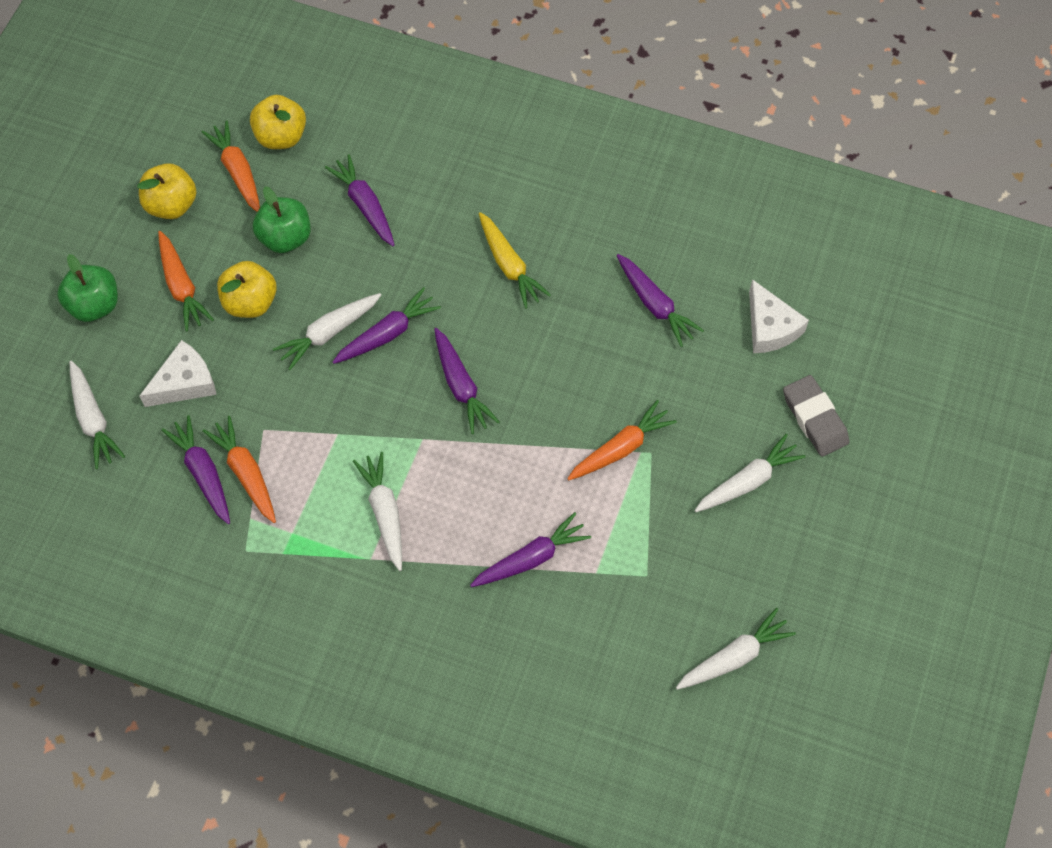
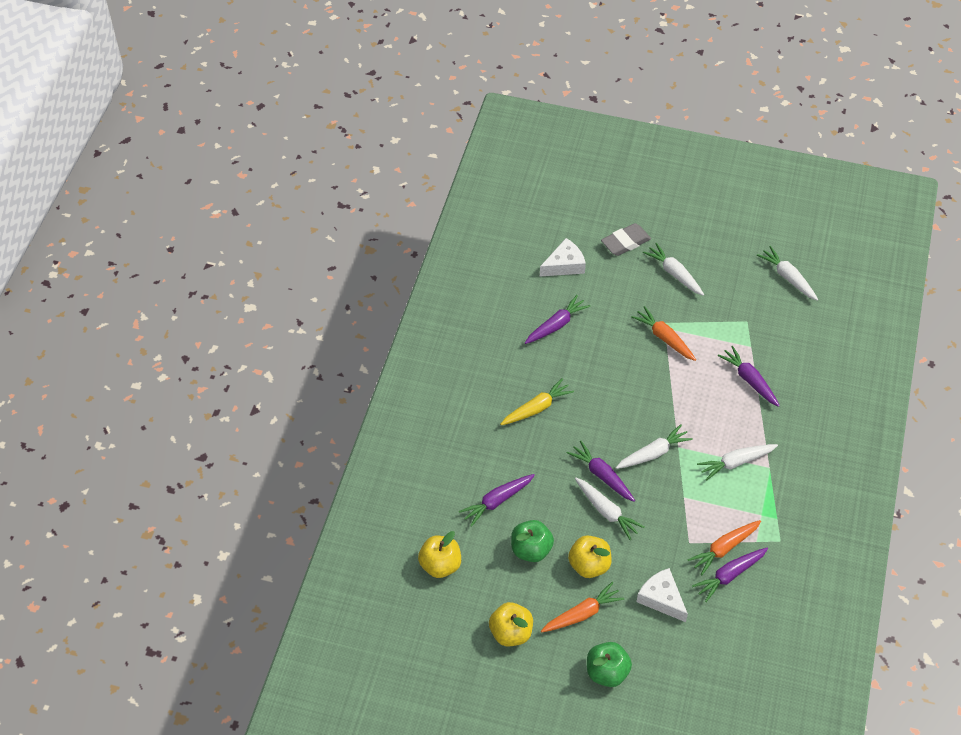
camera: 95 degrees left, 10 degrees down
white carrot [70,360,125,469] -> white carrot moved to [616,424,693,469]
orange carrot [201,120,260,212] -> none
purple carrot [434,328,500,434] -> none

